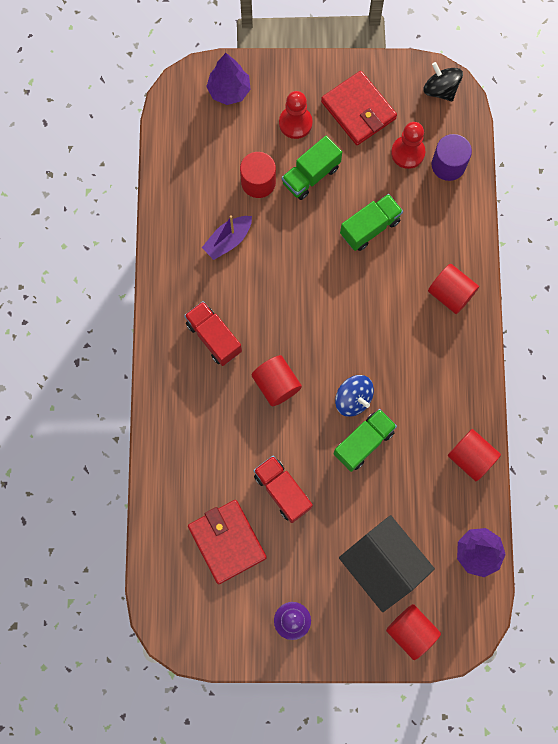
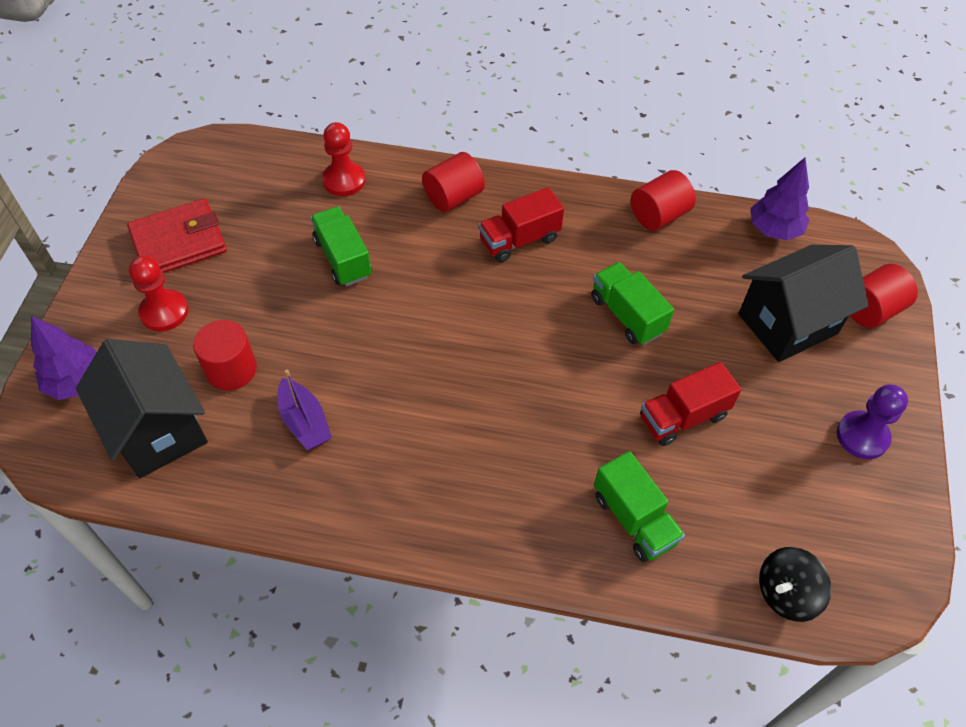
camera: 80 degrees left, 20 degrees down
red truck [184,301,242,366] -> red truck moved to [479,187,564,262]
red wallet [188,500,267,584] -> none
red cylinder [251,355,302,406] -> none
green truck [282,136,342,200] -> green truck moved to [594,451,685,562]
blue spinning top [335,375,374,417] -> none
red pawn [391,122,426,169] -> red pawn moved to [322,122,365,196]
black spinning top [423,62,463,101] -> black spinning top moved to [759,547,832,622]
purple cylinder [431,134,472,181] -> none
none -> black house [76,339,208,478]

